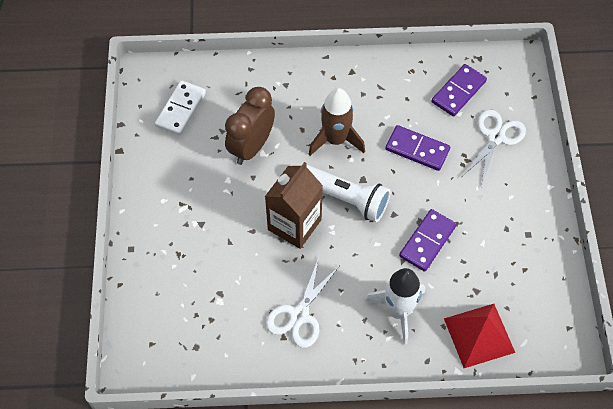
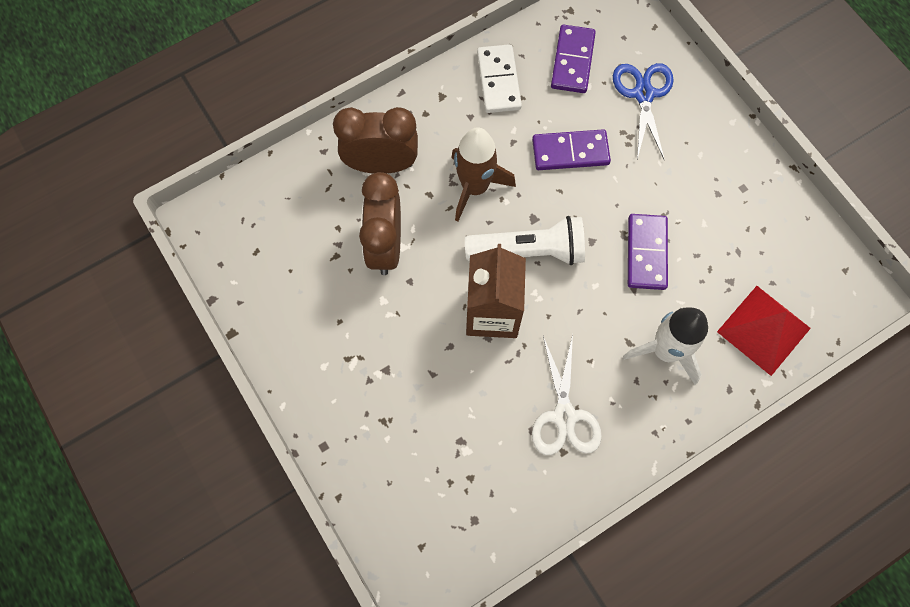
camera: 30 degrees left, 10 degrees up
white domino [155,80,206,136] -> white domino moved to [477,44,522,113]
white scissors [462,110,526,187] -> blue scissors [613,63,674,161]
none -> brown clock [333,107,418,174]

